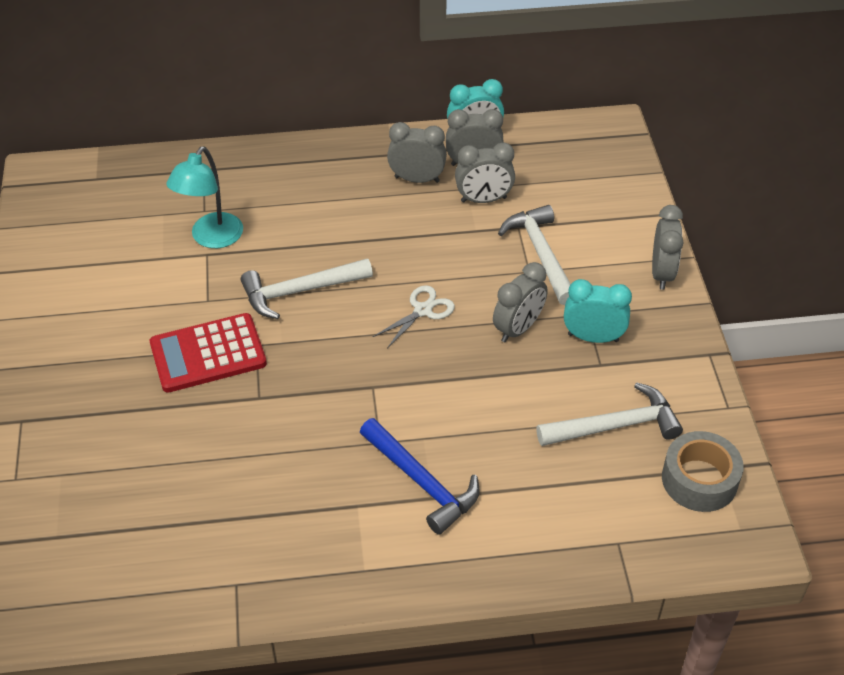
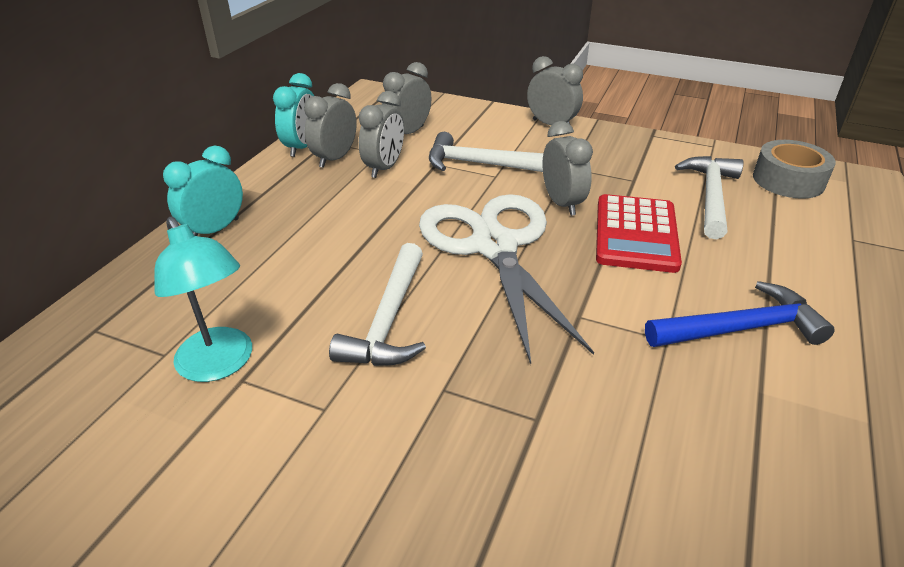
camera: 60 degrees left, 10 degrees down
red calculator [150,313,267,393] -> red calculator moved to [596,194,682,273]
white scissors [373,285,455,348] -> white scissors [419,194,594,364], size x2.39
grey clock [387,122,447,183] -> grey clock moved to [382,62,431,134]
turquoise clock [564,279,632,343] -> turquoise clock moved to [163,146,243,236]

